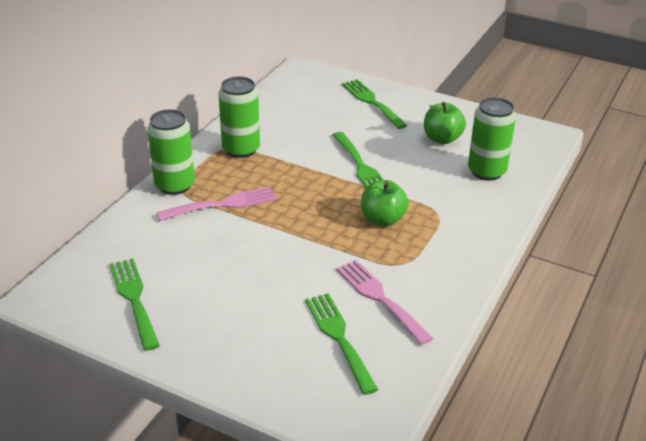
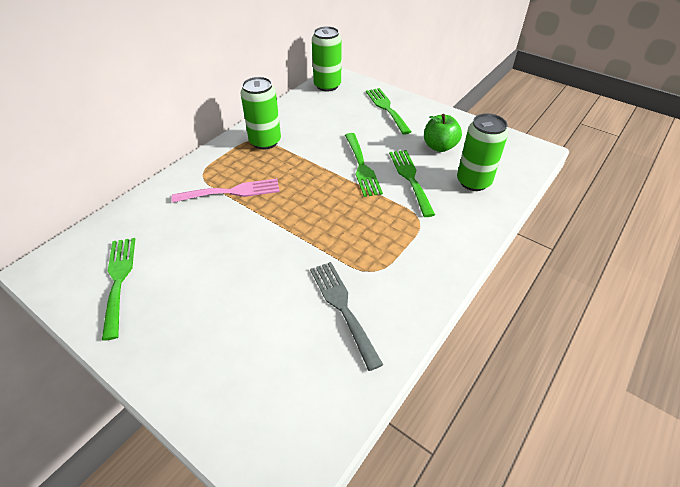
camera: 10 degrees right, 10 degrees up
green can [147,109,195,195] -> green can moved to [312,26,341,91]
green fork [305,293,378,395] -> green fork moved to [389,150,435,217]
pink fork [336,260,433,345] -> grey fork [310,262,383,371]
green apple [361,180,409,227] -> none

